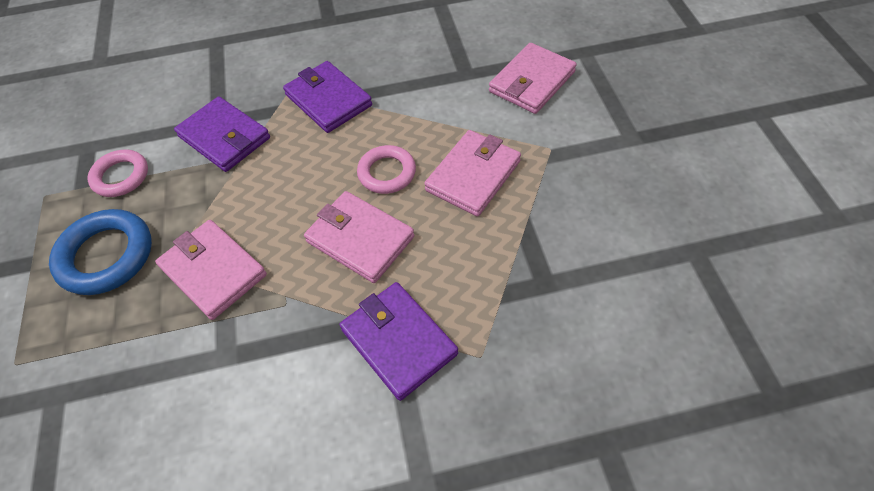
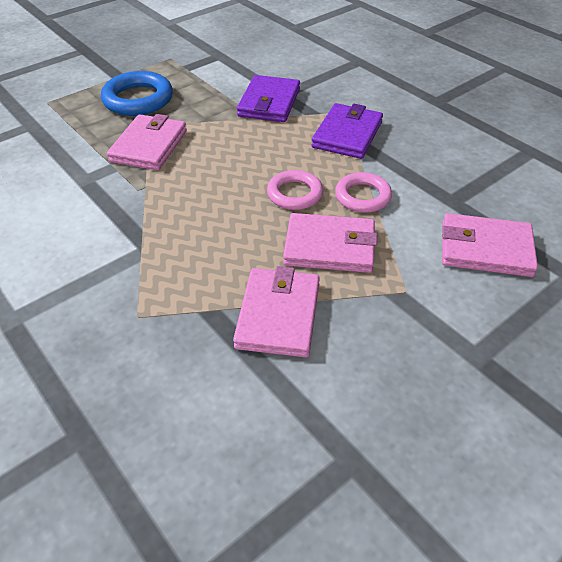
camera: 60 degrees right, 10 degrees down
pink ring [87,150,148,197] -> pink ring moved to [335,172,392,213]
pink wallet [304,191,415,283] -> pink wallet moved to [233,266,320,357]
purple wallet [339,282,458,401] -> none

